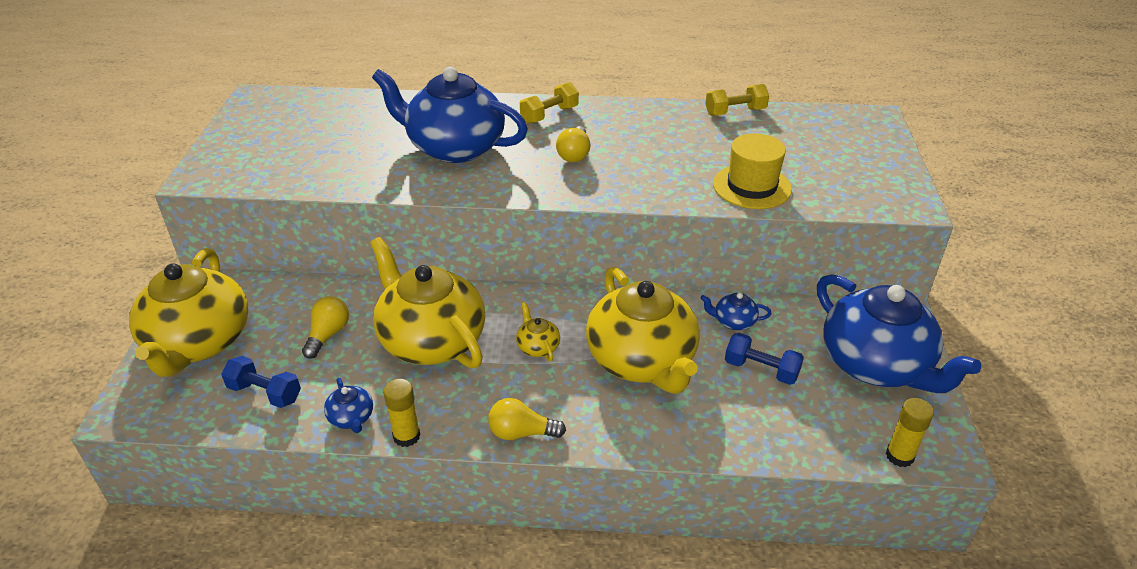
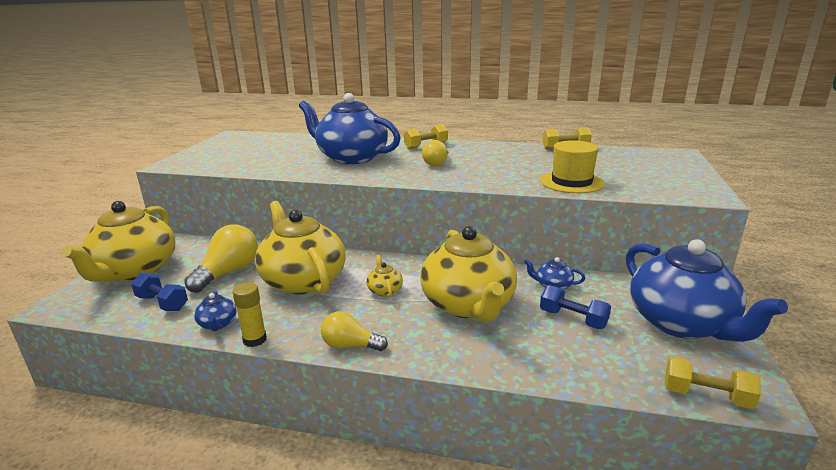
camera: 10 degrees right, 15 degrees down
yellow light bulb [302,297,349,359] -> yellow light bulb [184,224,258,293], size x1.60
yellow glue stick [886,398,934,467] -> yellow dumbbell [665,356,761,409]

